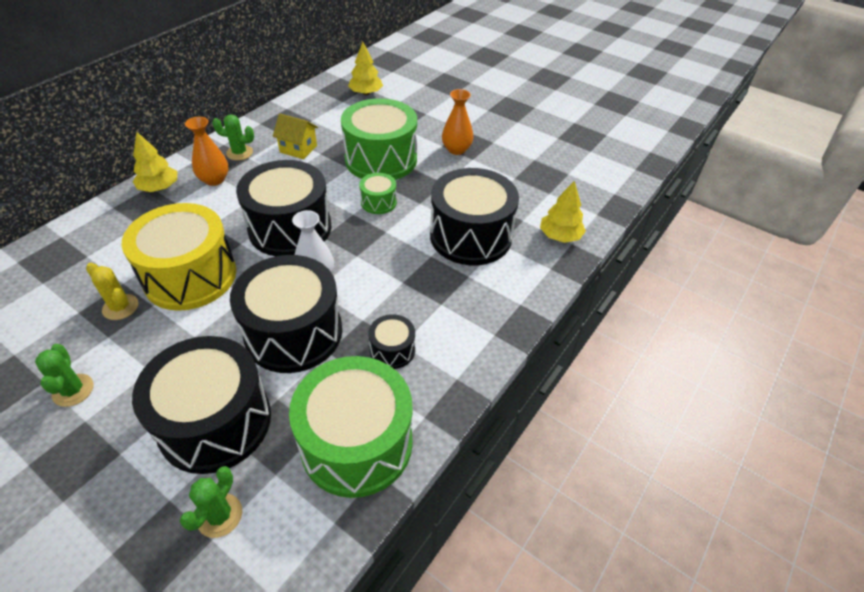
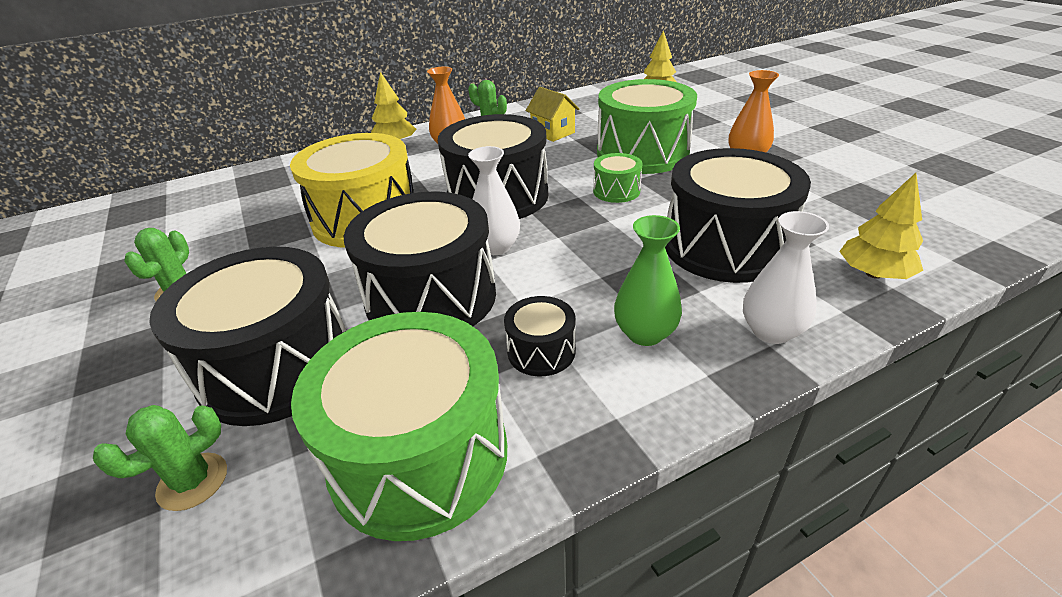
camera: 30 degrees right, 10 degrees down
yellow cactus [86,263,138,320] -> none
none -> green vase [614,215,682,346]
none -> white vase [743,211,829,344]

